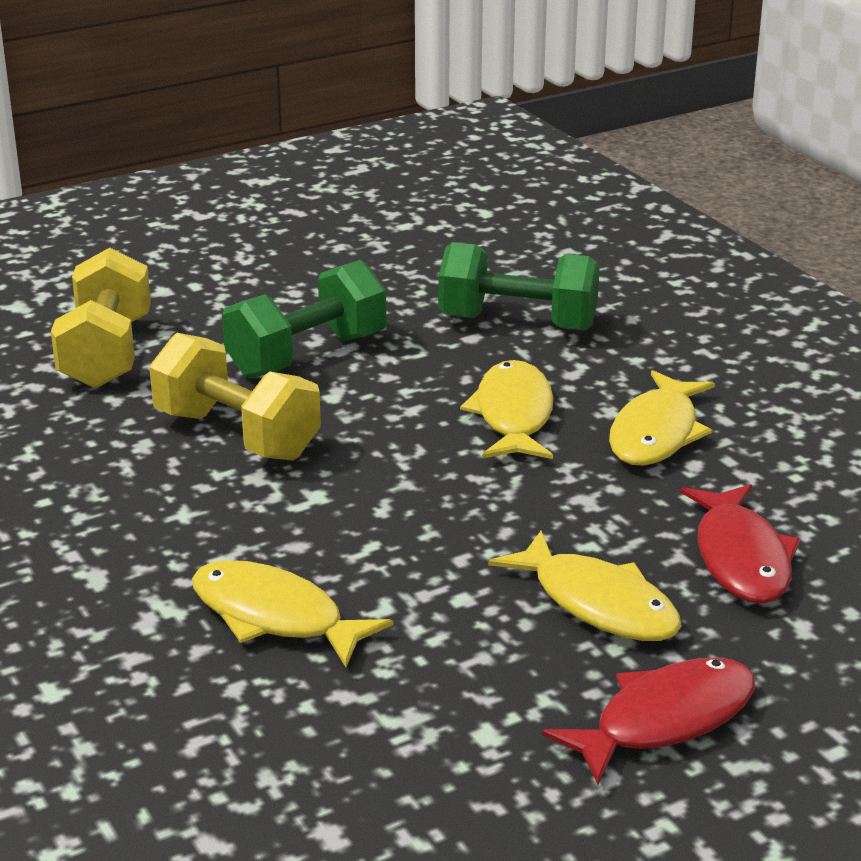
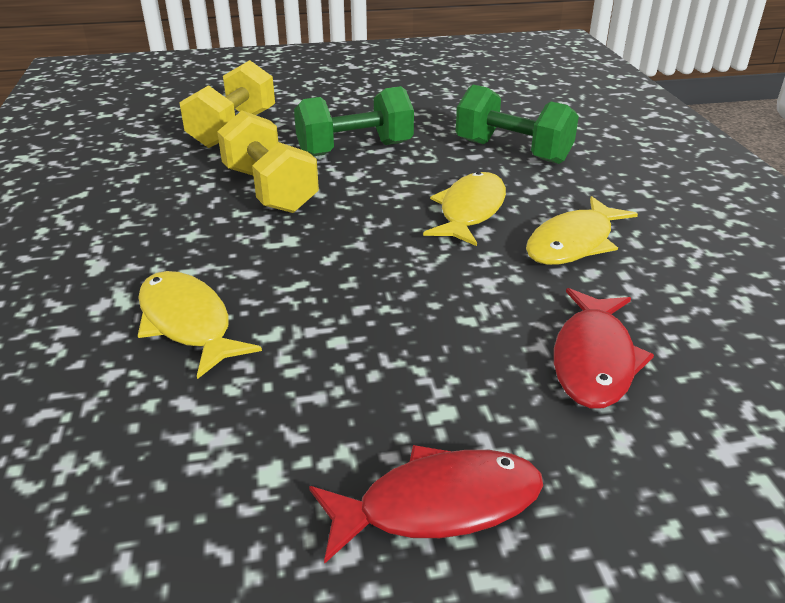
camera: 20 degrees right, 5 degrees up
yellow fish [488,531,682,641] -> none

